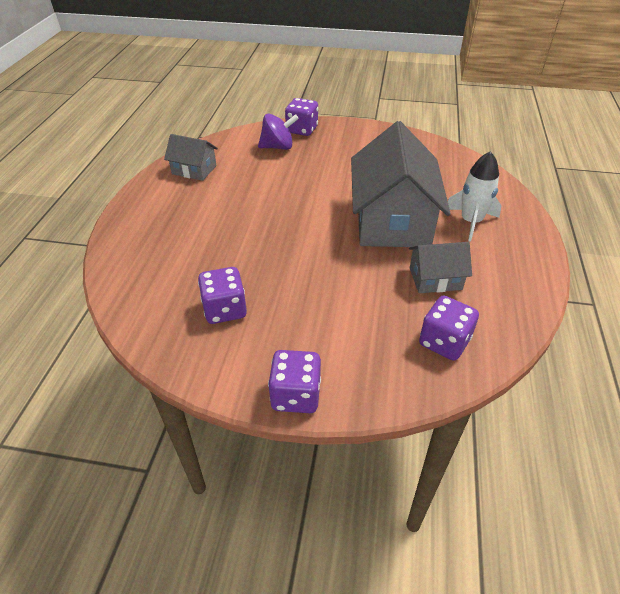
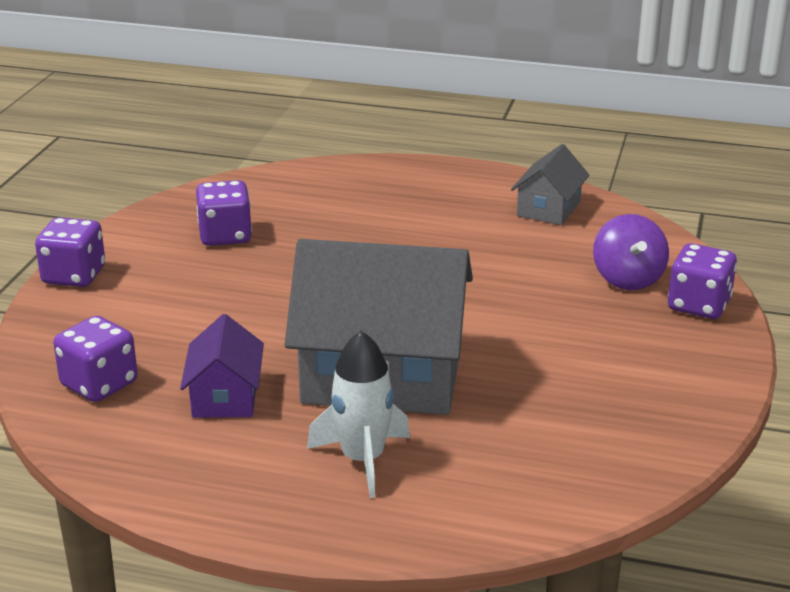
camera: 95 degrees right, 15 degrees down
grey house [409,242,472,293] -> purple house [180,314,264,418]

